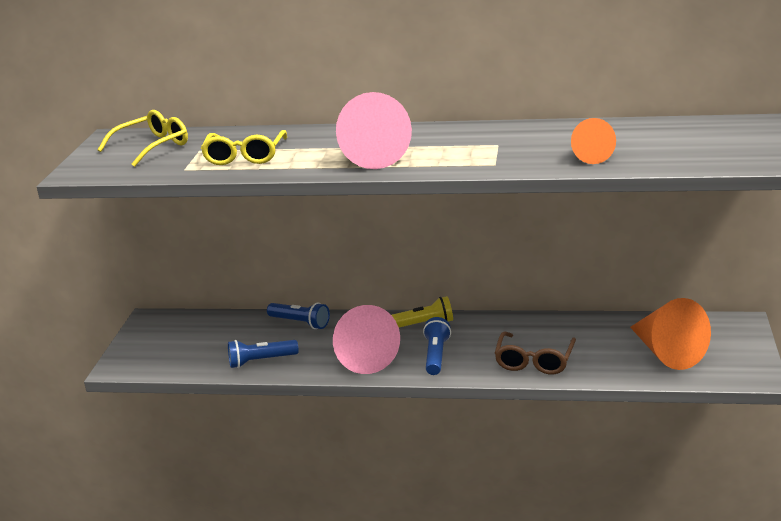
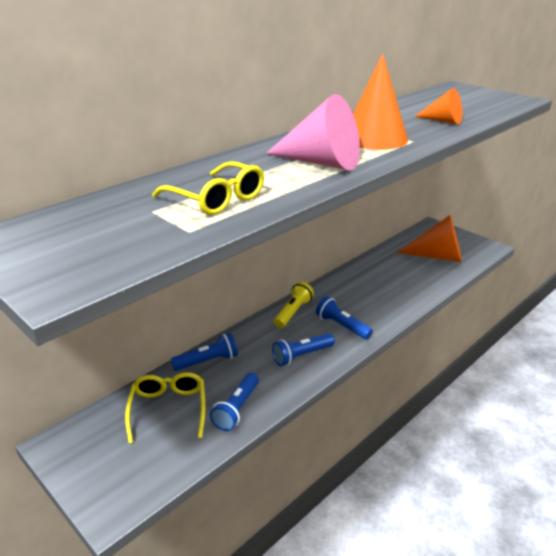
camera: 55 degrees left, 5 degrees up
yellow glasses [97,110,188,167] -> yellow glasses moved to [125,372,205,444]
pink cone [333,305,400,374] -> blue flashlight [272,333,335,366]
brown glasses [494,331,576,375] -> none
none -> orange cone [353,54,408,150]

